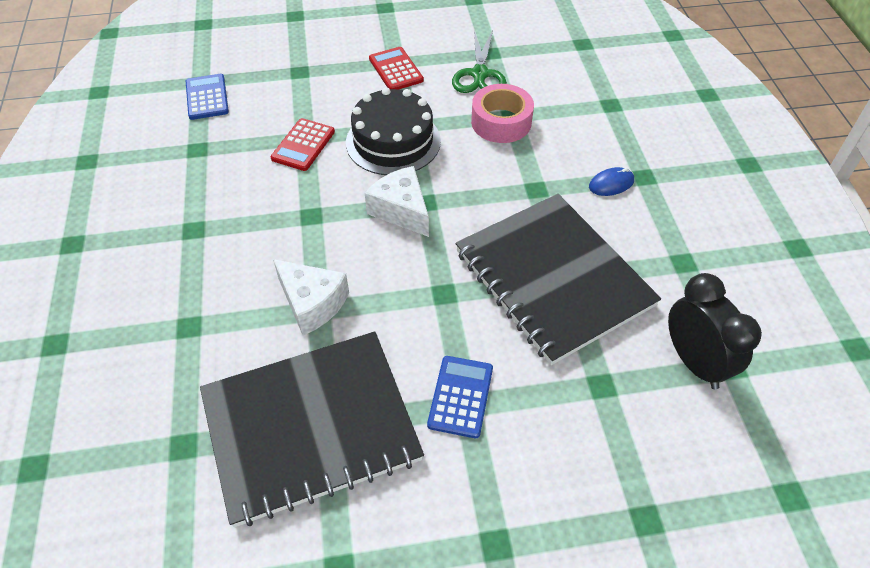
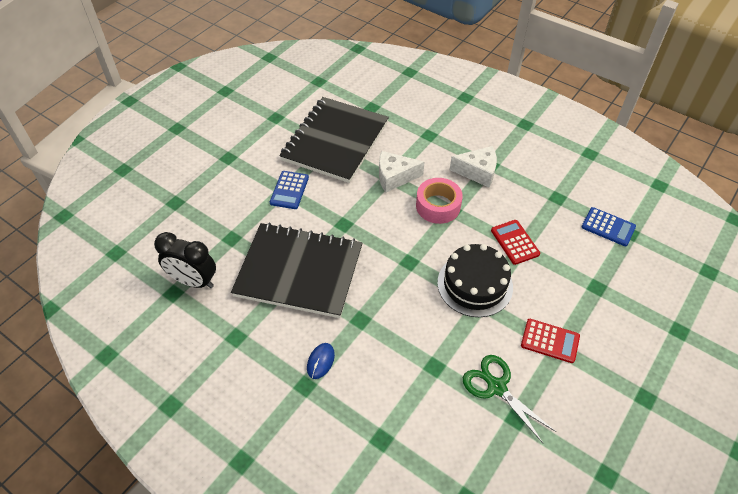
camera: 135 degrees right, 0 degrees up
white cheese [365,166,429,237] -> white cheese moved to [450,146,497,187]
blue calculator [427,356,493,438] -> blue calculator turned 45 degrees clockwise [270,171,309,209]
pink tape [471,84,534,143] -> pink tape moved to [416,178,463,224]

